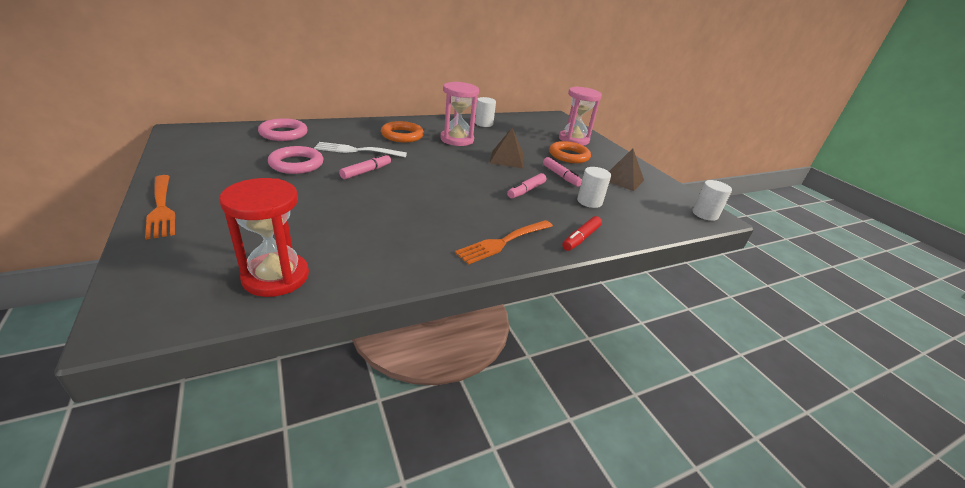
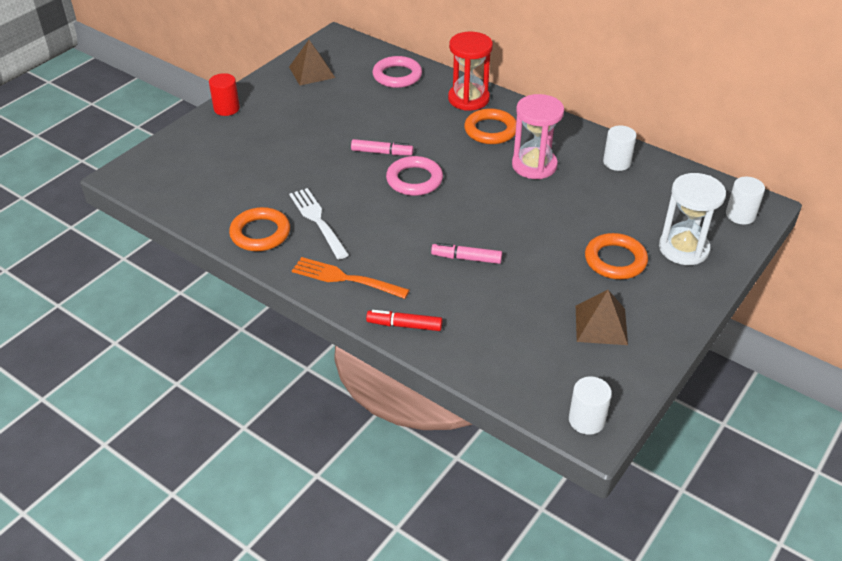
camera: 65 degrees right, 10 degrees up
orange fork [145,175,175,240] -> red cylinder [209,73,240,116]
red hourglass [219,178,309,297] -> red hourglass moved to [448,32,493,111]
pink ring [268,146,324,174] -> pink ring moved to [386,156,443,196]
white fork [314,142,407,157] -> white fork moved to [289,188,349,259]
brown pyramid [489,128,524,169] -> brown pyramid moved to [289,40,335,85]
pink marker [543,157,582,187] -> none
pink hourglass [559,87,602,145] -> white hourglass [659,173,726,265]
white cylinder [577,167,611,208] -> white cylinder moved to [726,177,765,225]
none -> orange ring [229,207,290,251]

